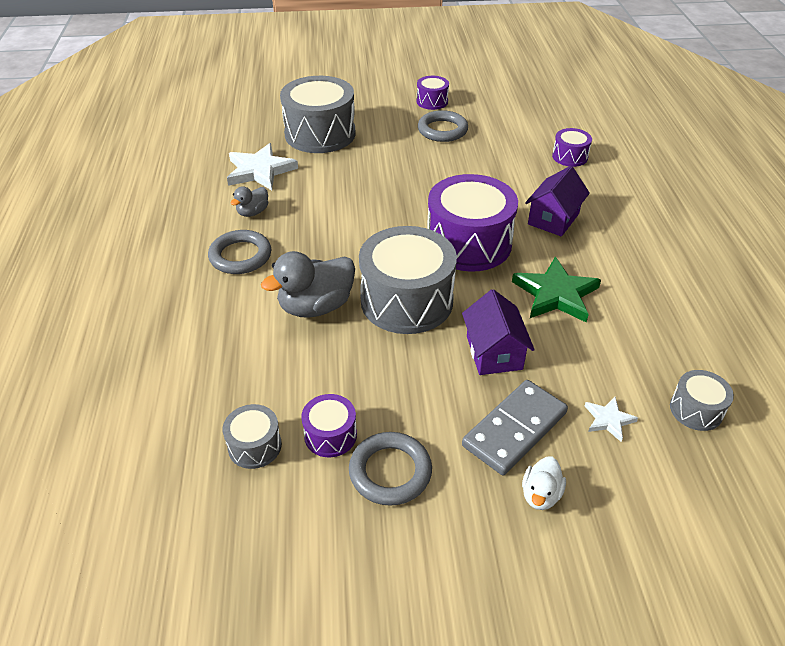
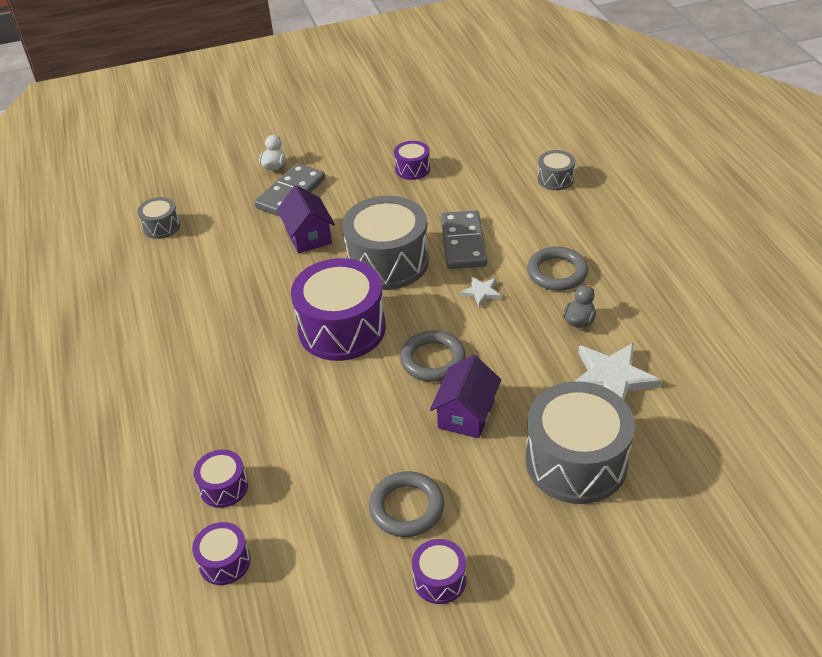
camera: 170 degrees right, 0 degrees up
grey drum [223,404,282,469] -> grey drum moved to [538,150,575,190]
grey duck [261,251,355,318] -> grey domino [441,210,487,269]
grey ring [349,432,432,506] -> grey ring moved to [400,330,466,382]
green star [512,257,601,323] -> none
purple house [525,166,590,237] -> purple house moved to [430,355,501,438]
white star [585,397,638,442] -> white star moved to [460,276,502,307]
none -> purple drum [192,522,251,585]

